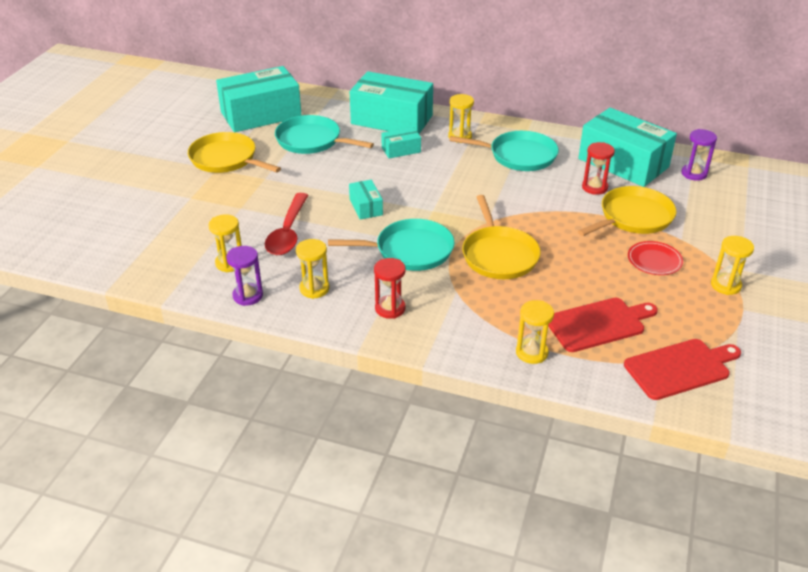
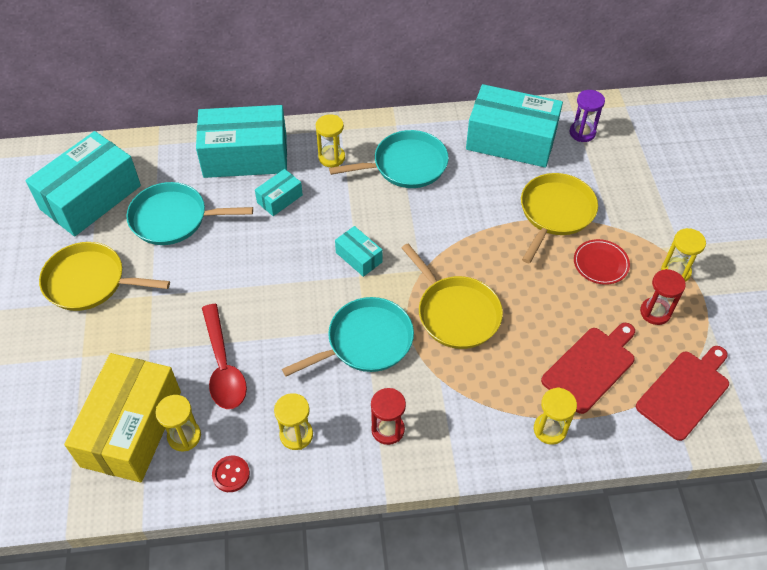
camera: 25 degrees left, 15 degrees up
purple hourglass [226,246,263,306] -> red button [212,456,250,492]
turquoise box [349,180,383,220] -> turquoise box moved to [335,226,383,277]
red hourglass [582,142,615,195] -> red hourglass moved to [640,269,686,325]
none -> yellow box [64,353,181,483]

